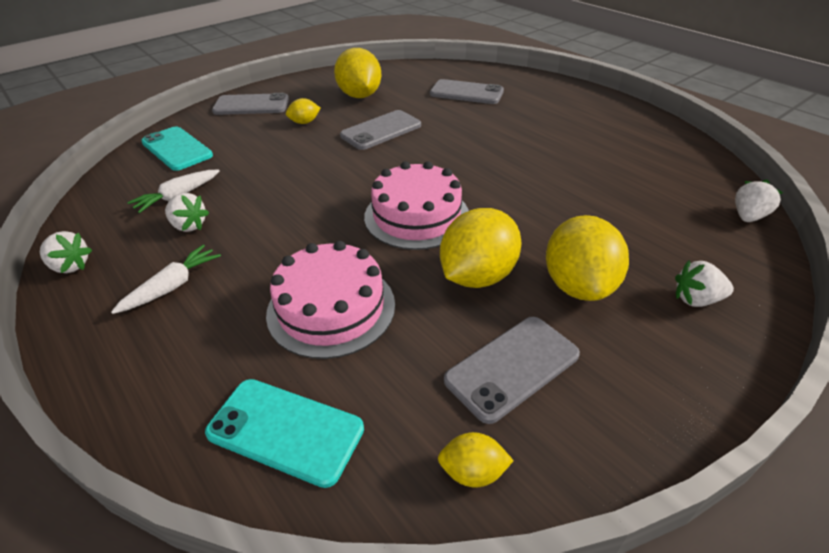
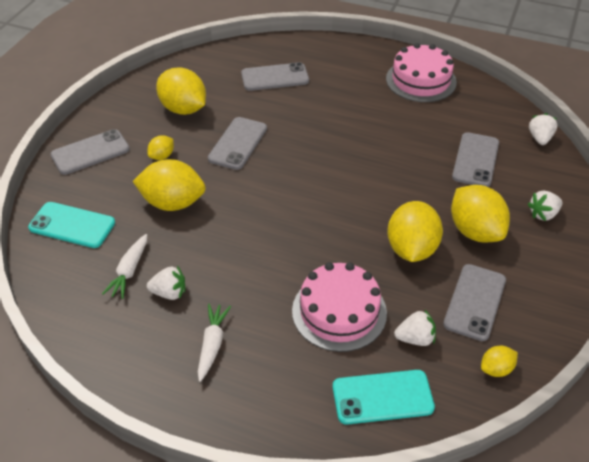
camera: 30 degrees left, 5 degrees up
white strawberry [40,231,92,273] -> white strawberry moved to [394,309,436,346]
pink cake [364,161,469,250] -> pink cake moved to [386,43,457,102]
none -> yellow lemon [133,159,206,211]
none -> grey phone [452,132,499,187]

